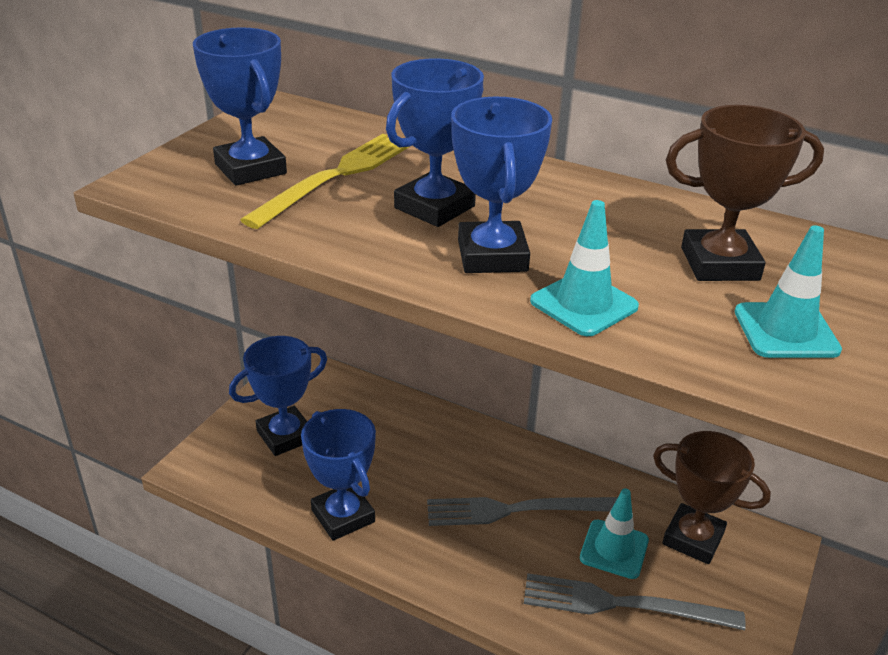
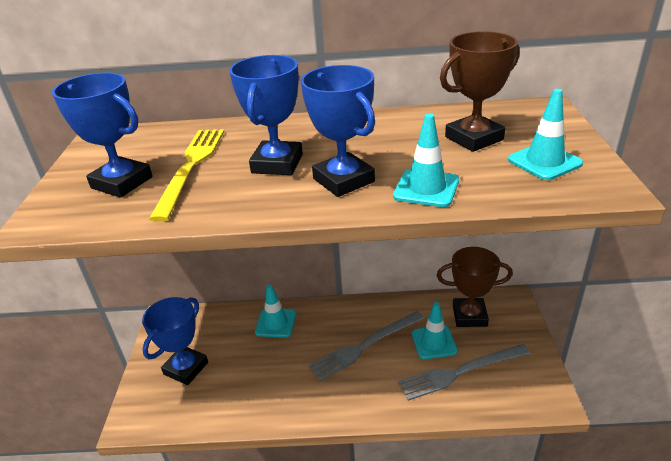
camera: 25 degrees left, 0 degrees up
blue trophy [301,409,376,541] -> none
none -> turquoise traffic cone [255,284,296,338]

